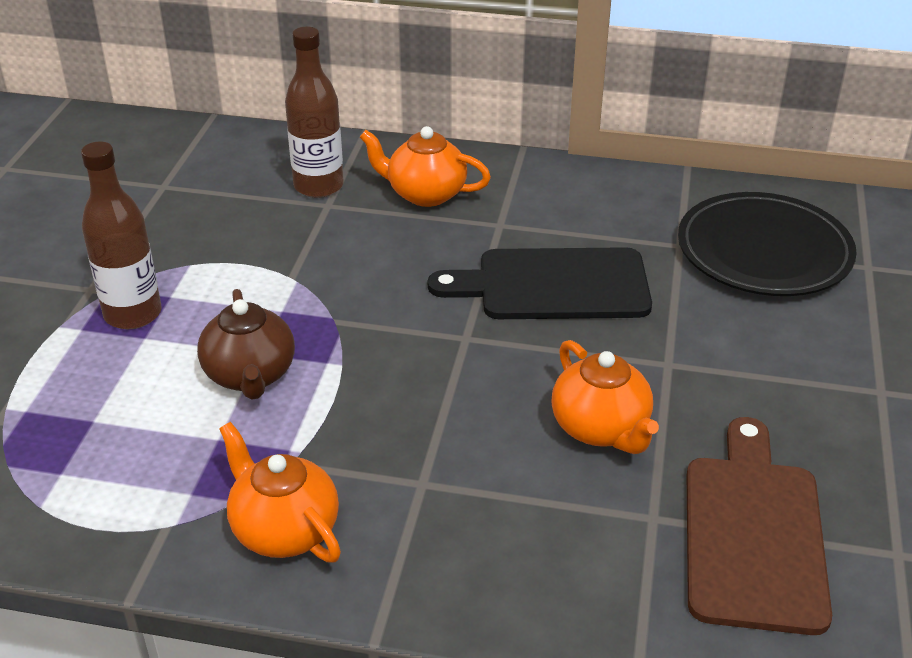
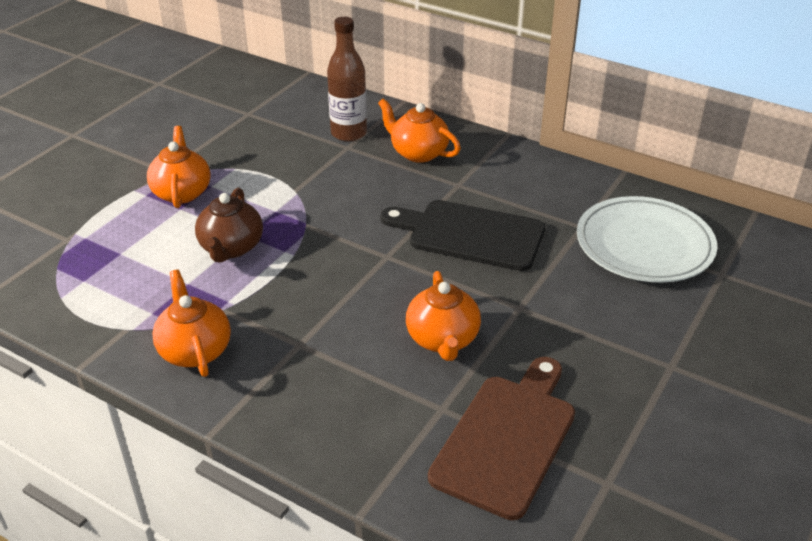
camera: 20 degrees right, 0 degrees up
brown bottle [81,141,162,329] -> orange teapot [147,126,211,208]
black plate [678,192,857,296] -> white plate [577,196,717,283]

